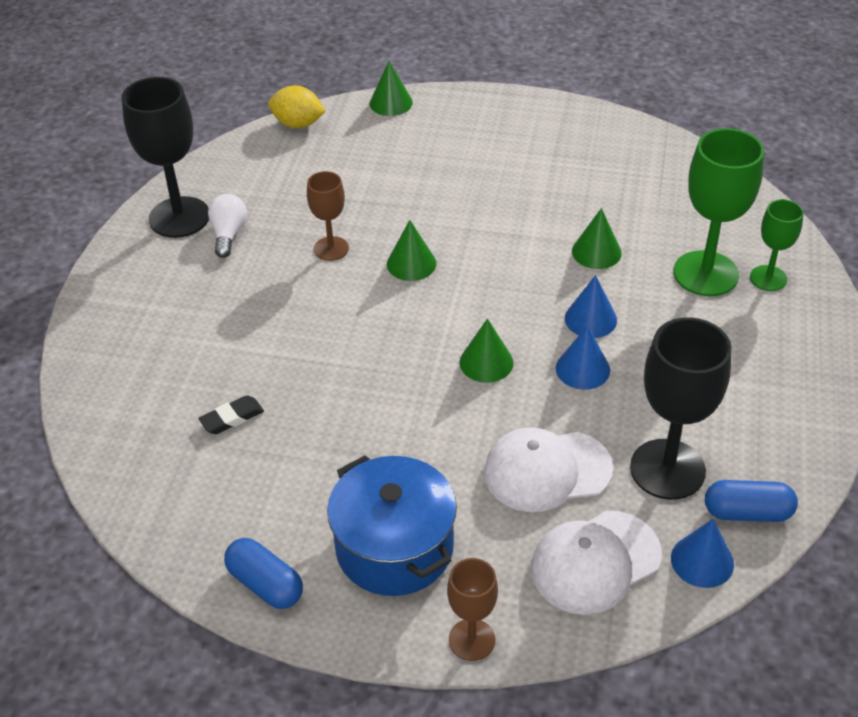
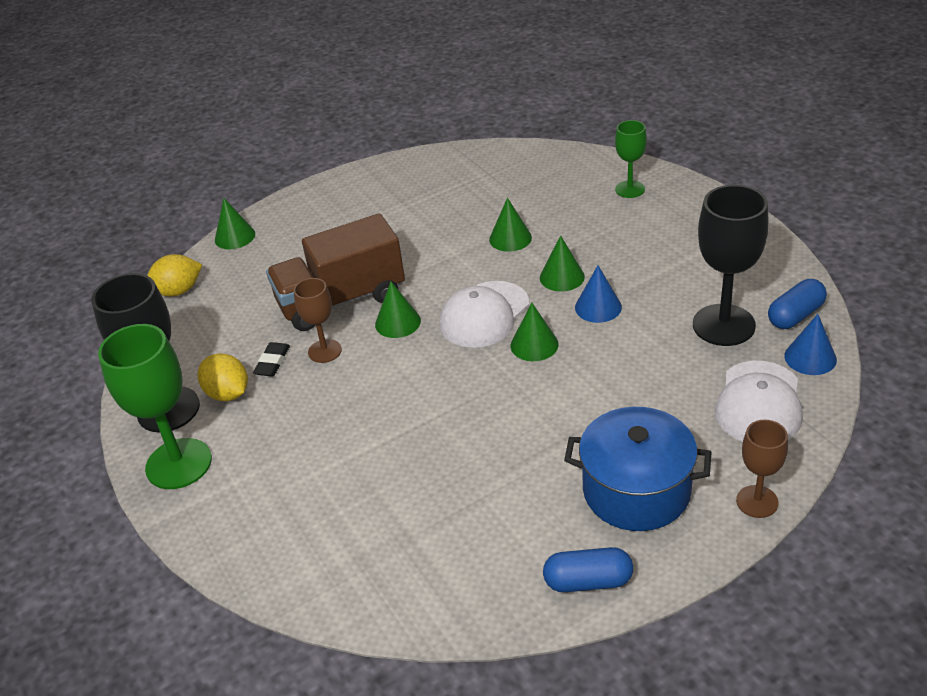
camera: 40 degrees left, 5 degrees down
black eraser [198,395,264,434] -> black eraser moved to [253,342,290,376]
white light bulb [208,194,247,258] -> yellow lemon [198,353,248,401]
white cap [484,428,613,512] -> white cap moved to [440,281,529,348]
blue cone [565,275,617,338] -> green cone [540,235,585,292]
green goblet [673,128,764,296] -> green goblet moved to [98,324,212,489]
none -> brown truck [266,213,405,331]

